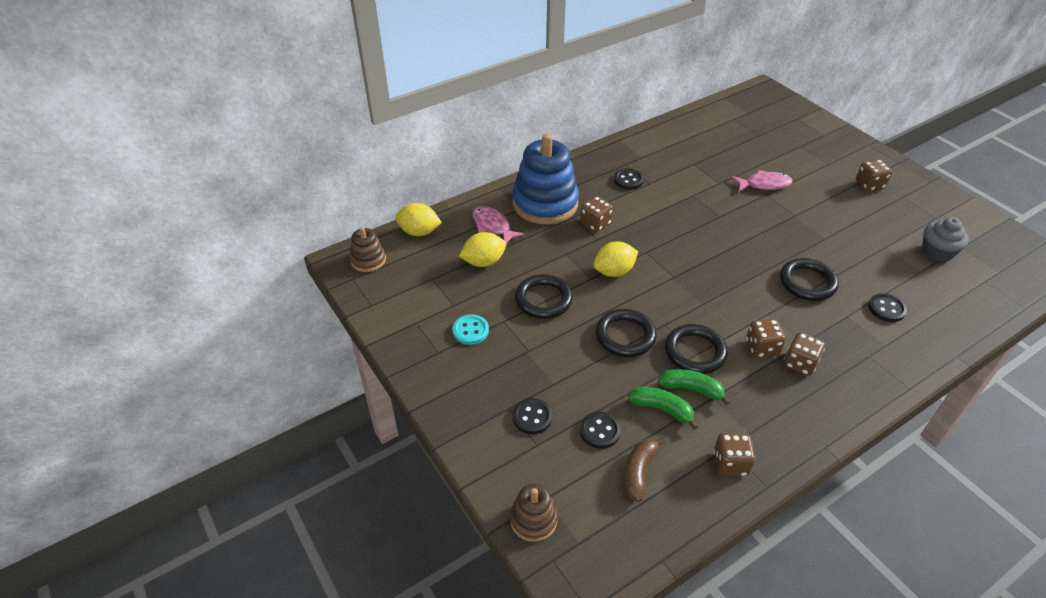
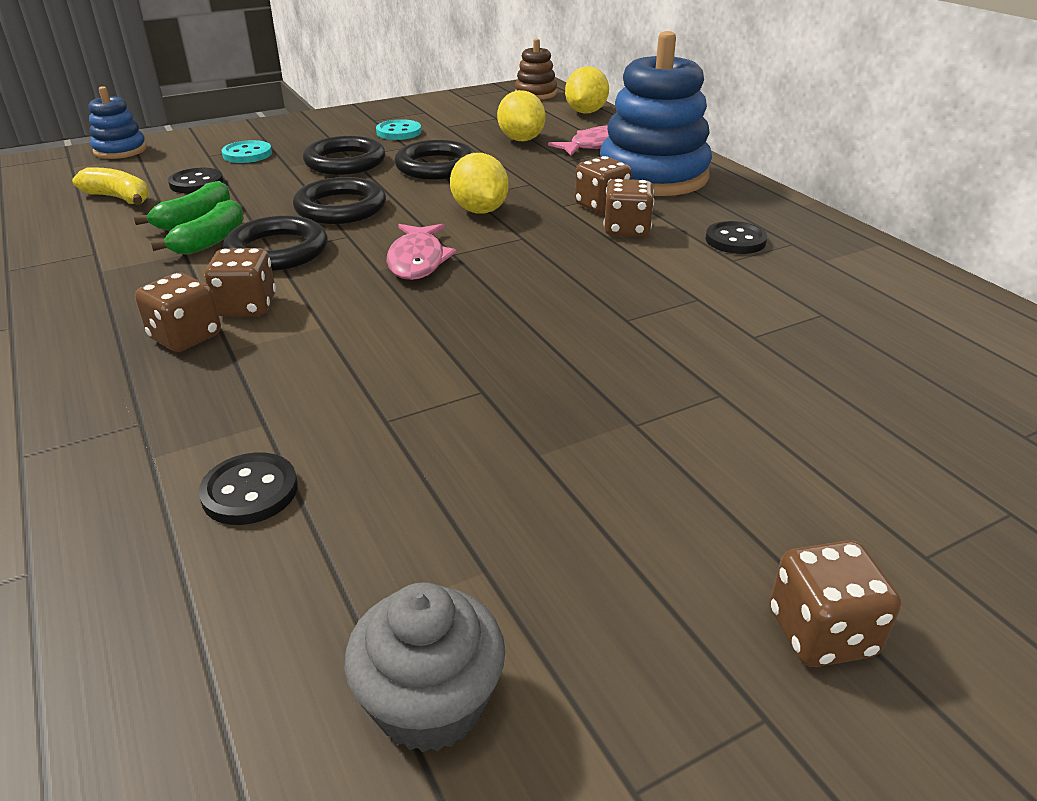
camera: 95 degrees right, 10 degrees down
brown stacking toy [510,484,558,542] -> blue stacking toy [88,86,147,159]
black button [512,398,553,434] -> turquoise button [222,140,272,163]
brown banana [623,437,666,502] -> yellow banana [72,167,149,205]
brown dice [713,433,756,476] -> brown dice moved to [604,179,654,237]
pink fish [732,170,792,191] -> pink fish moved to [387,224,456,280]
black ring [780,258,839,301] -> black ring moved to [303,136,385,175]

